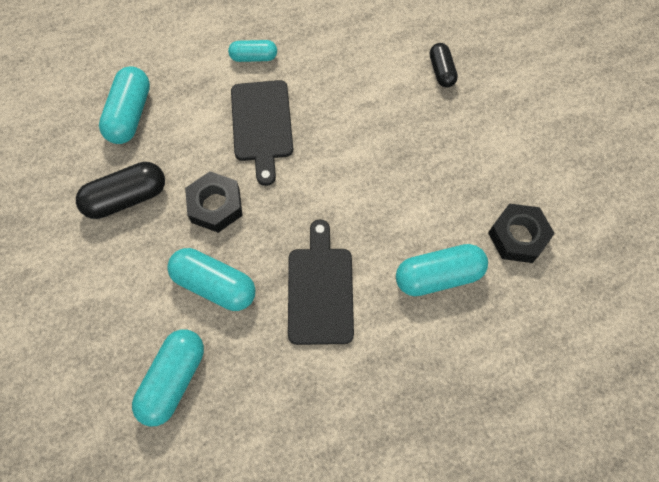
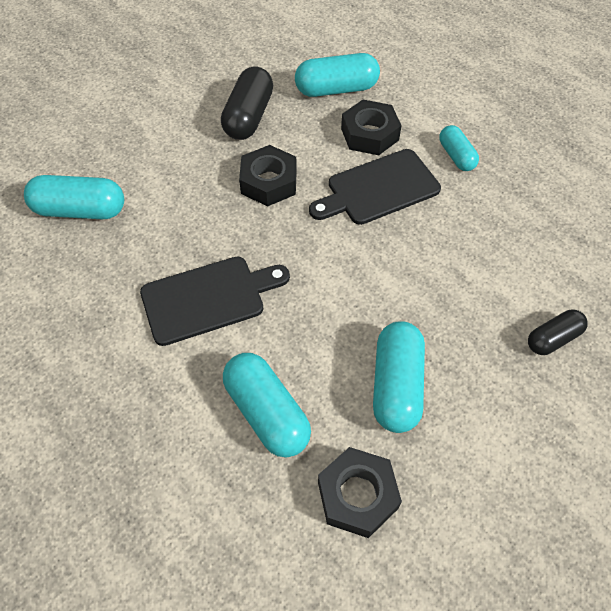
camera: 70 degrees right, 10 degrees down
black capsule [76,162,165,219] -> black capsule turned 60 degrees clockwise [221,66,273,140]
turquoise capsule [167,248,255,311] -> turquoise capsule moved to [373,321,425,433]
none -> black nut [341,100,402,155]

